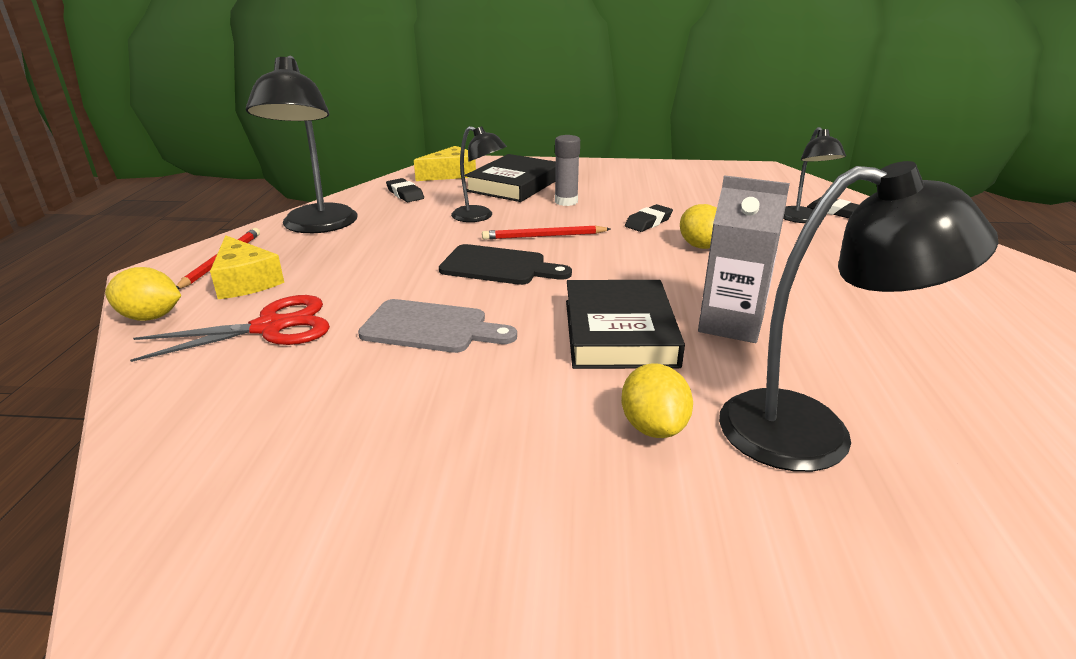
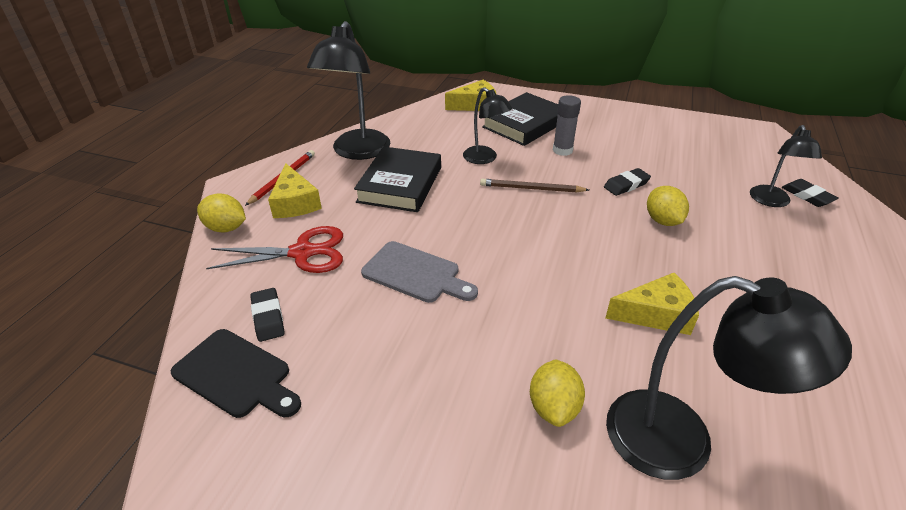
camera: 15 degrees right, 10 degrees up
black eraser [386,178,424,202] -> black eraser moved to [250,288,285,342]
black cutting board [439,244,572,285] -> black cutting board moved to [171,329,301,418]
red pencil [482,226,610,240] -> brown pencil [480,179,589,193]
black book [566,280,685,369] -> black book moved to [354,146,441,212]
grey carton [698,175,790,343] -> yellow cheese [606,273,699,335]

